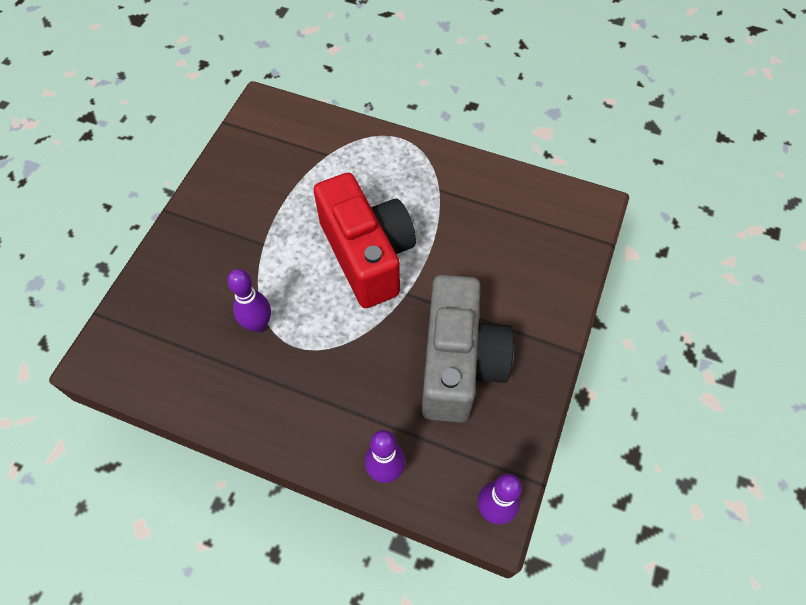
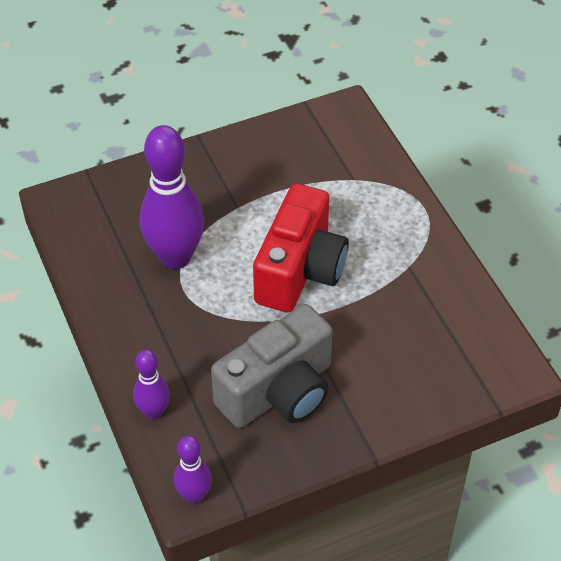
camera: 45 degrees right, 10 degrees down
purple bowling pin [227,269,271,333] -> purple bowling pin [140,125,204,269], size x1.89

